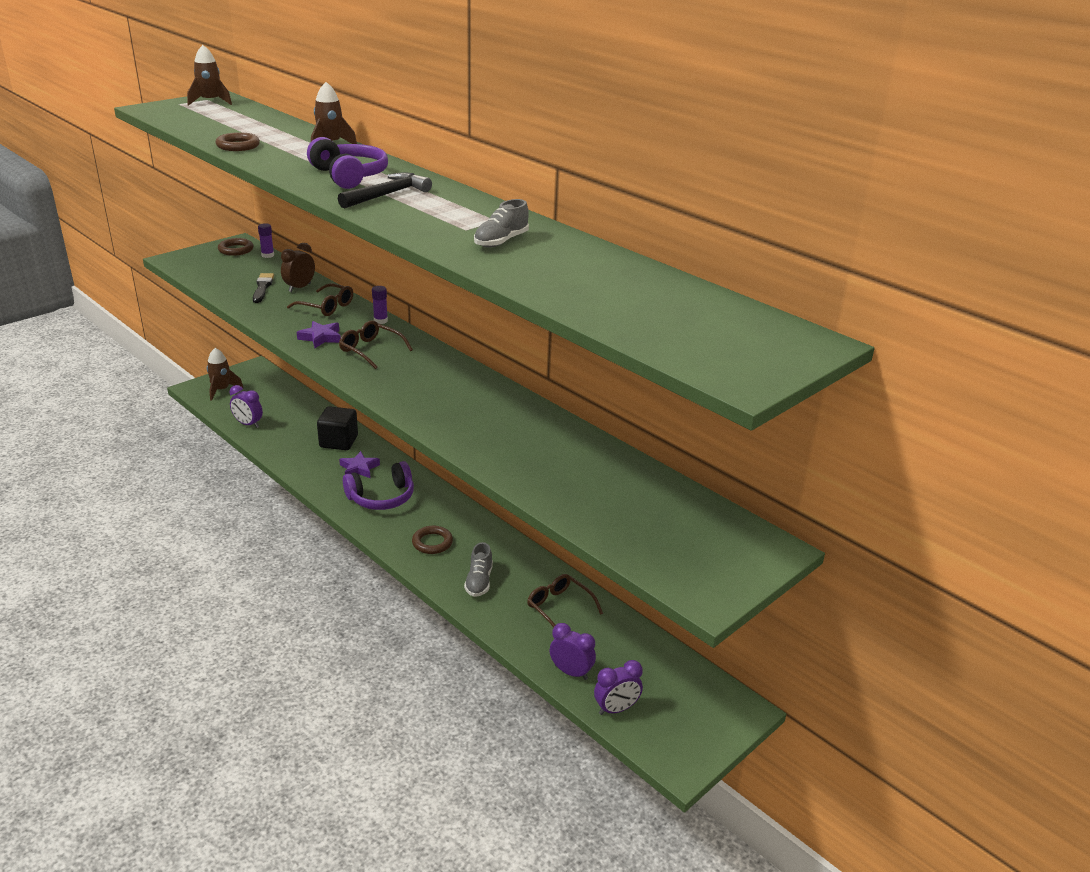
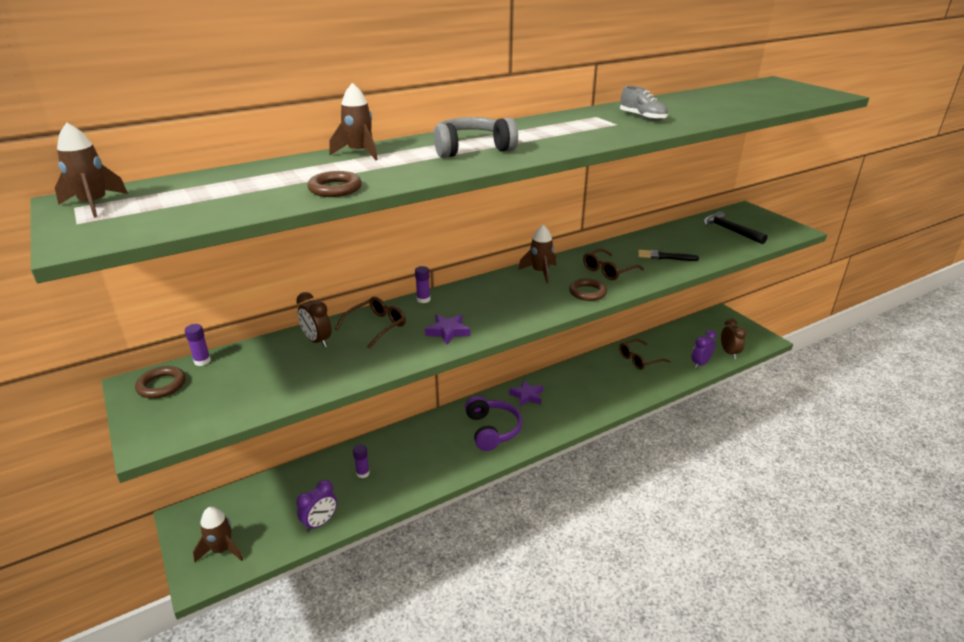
camera: 75 degrees left, 0 degrees up
black brush [253,273,274,303] -> black brush moved to [638,250,699,261]
purple headphones [307,137,388,189] -> grey headphones [433,117,518,158]
black cube [317,406,358,450] -> none
black hammer [338,172,432,209] -> black hammer moved to [703,211,768,244]
brown glasses [339,320,413,369] -> brown glasses moved to [583,249,644,280]
purple star [339,451,380,478] -> purple star moved to [509,380,543,407]
brown ring [412,526,453,554] -> brown ring moved to [569,278,607,301]
grey shoe [464,542,493,597] -> none
purple clock [594,660,643,715] -> brown clock [721,318,746,359]
none -> purple glue stick [353,444,370,478]
none -> brown rocket [518,225,556,283]

